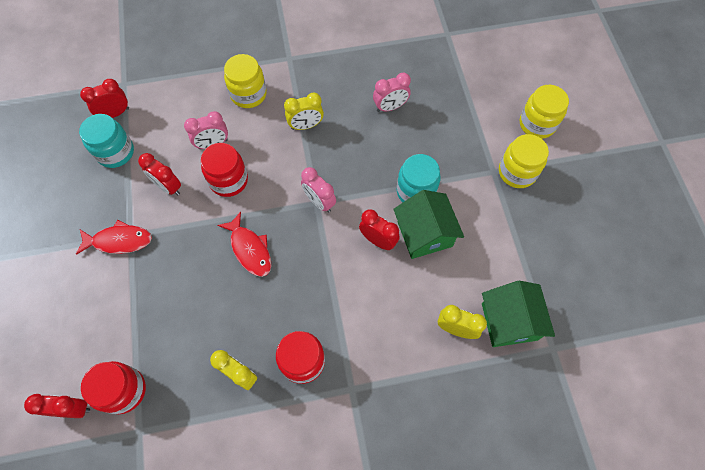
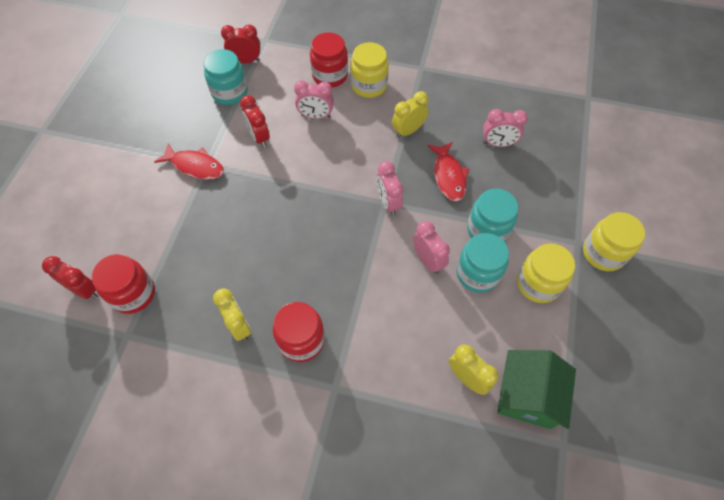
camera: 25 degrees right, 5 degrees down
red jar [201,143,248,197] -> red jar moved to [310,33,348,88]
red fish [218,212,271,277] -> red fish moved to [428,142,469,201]
yellow clock [284,93,324,130] -> yellow clock turned 135 degrees clockwise [392,91,428,138]
red clock [359,209,400,250] -> pink clock [413,221,450,274]
green house [393,190,464,259] -> turquoise jar [456,233,509,293]
yellow jar [520,85,569,139] -> yellow jar moved to [517,243,575,303]

